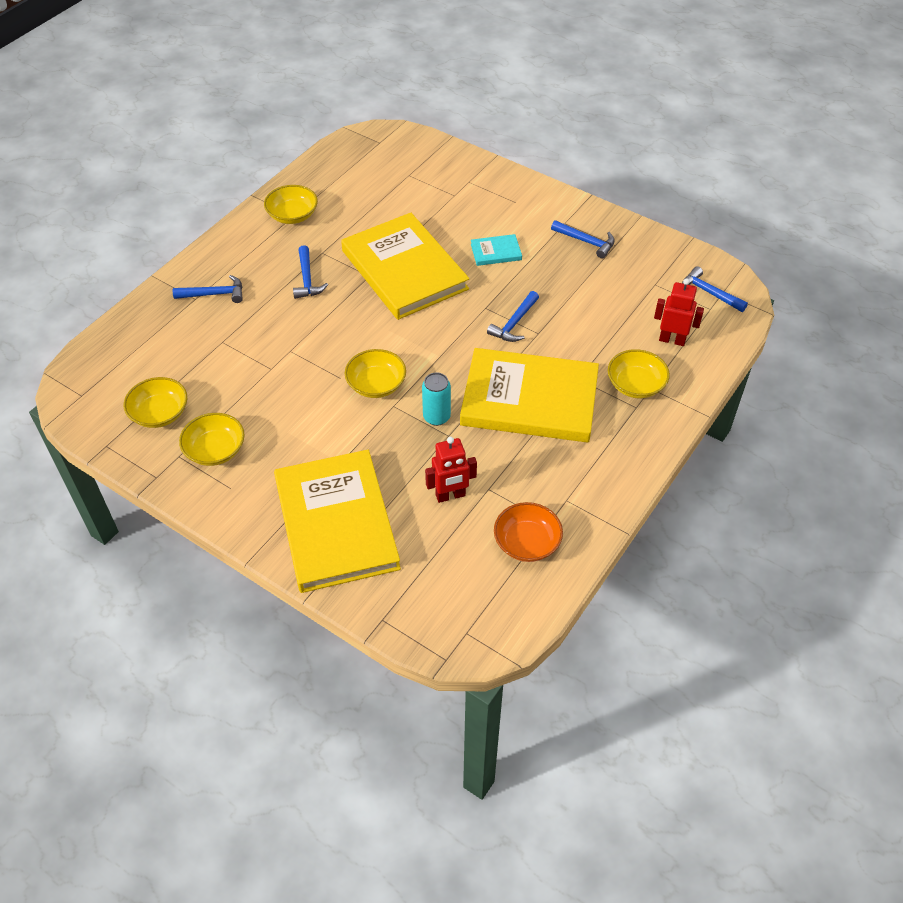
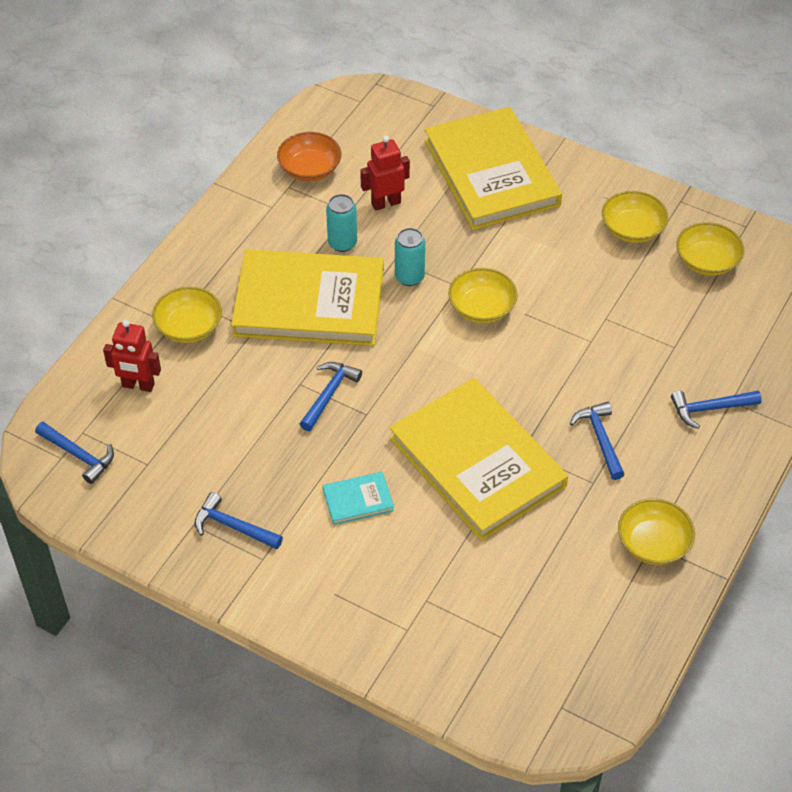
camera: 175 degrees right, 0 degrees up
none -> turquoise can [326,194,357,252]

